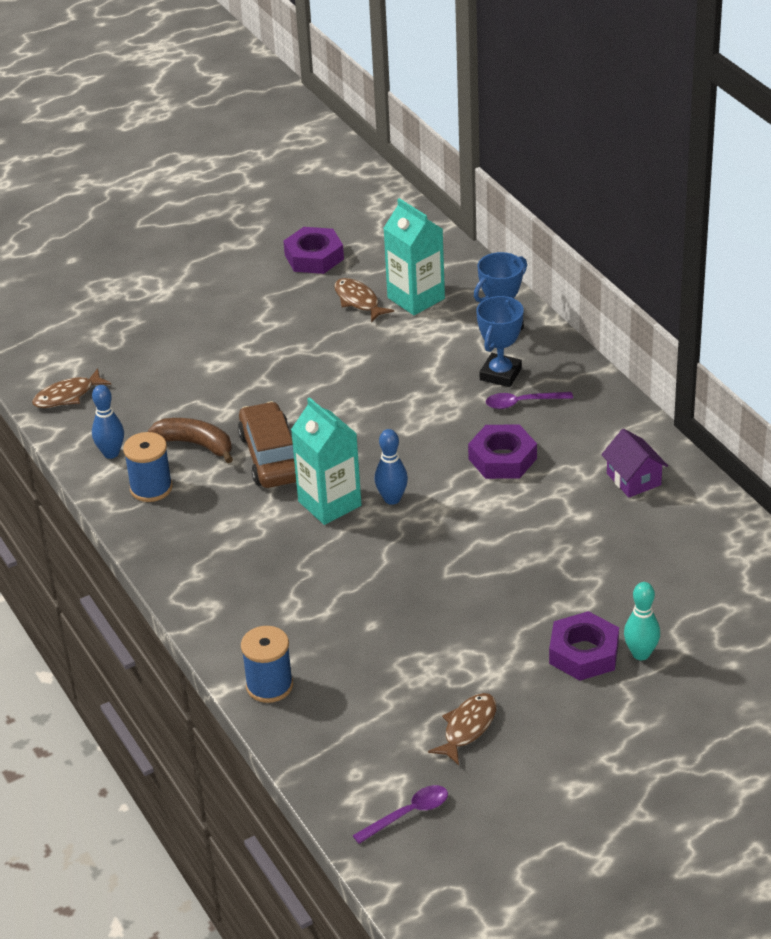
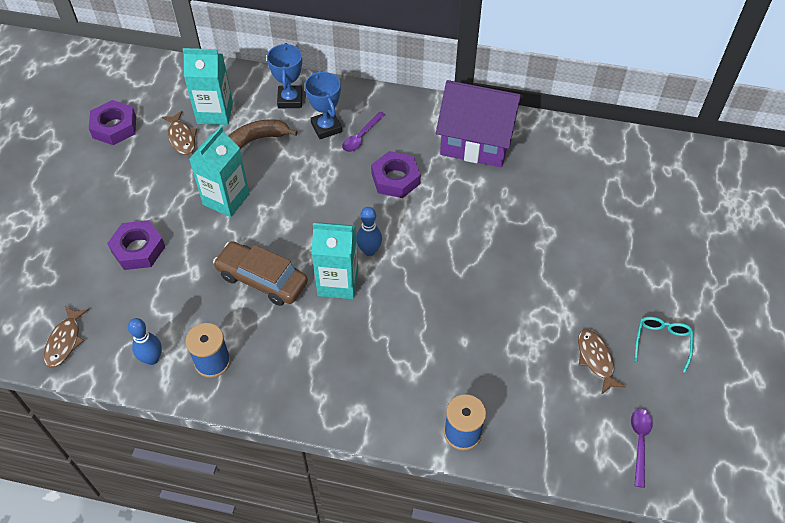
camera: 50 degrees left, 15 degrees up
brown banana [148,418,233,463] -> brown banana moved to [229,119,298,149]
brown fish [334,278,394,322] -> brown fish turned 120 degrees counterclockwise [162,111,197,155]
purple nut [549,611,619,681] -> purple nut moved to [107,220,165,270]
purple house [601,429,668,497] -> purple house [436,80,523,167], size x2.10
turquoise bowling pin [624,582,660,660] -> none
none -> turquoise carton [189,126,250,217]
none -> turquoise glasses [634,317,694,373]

